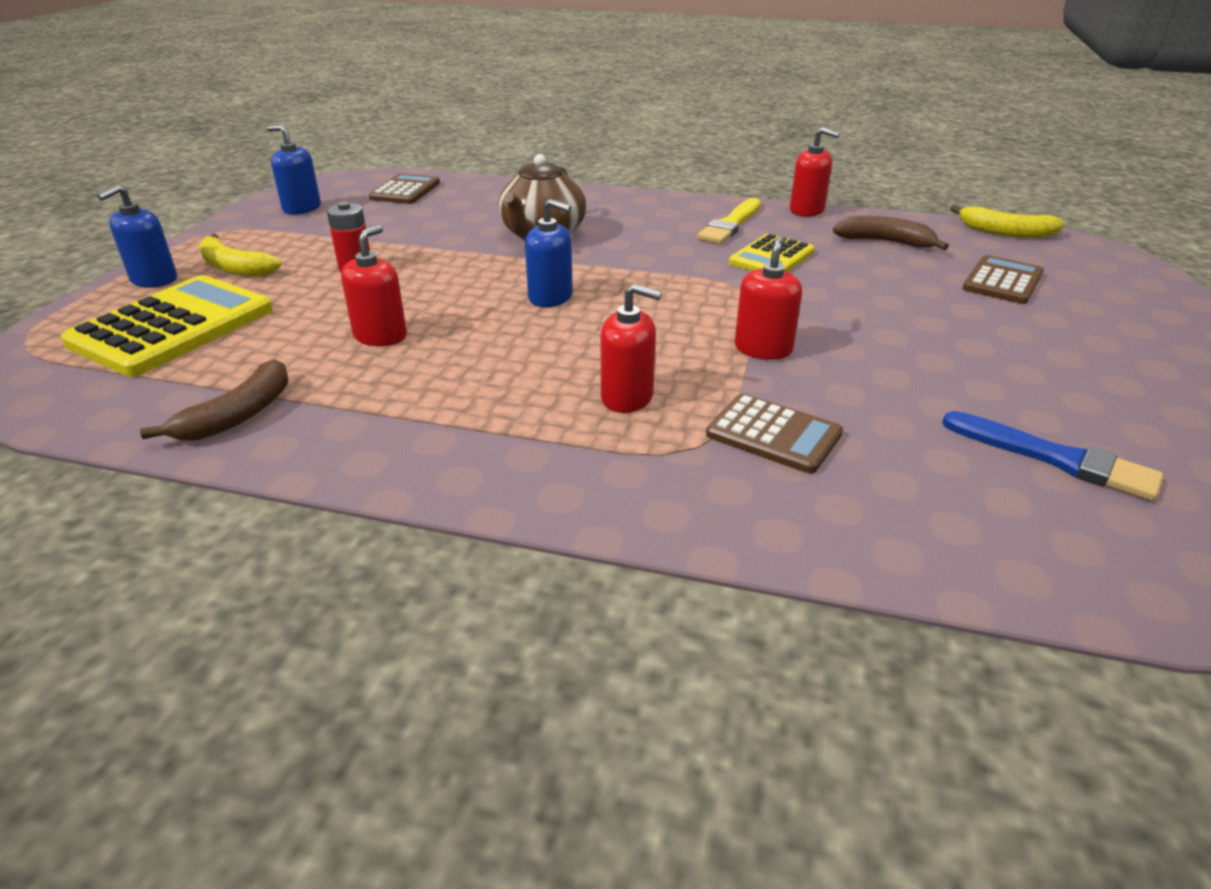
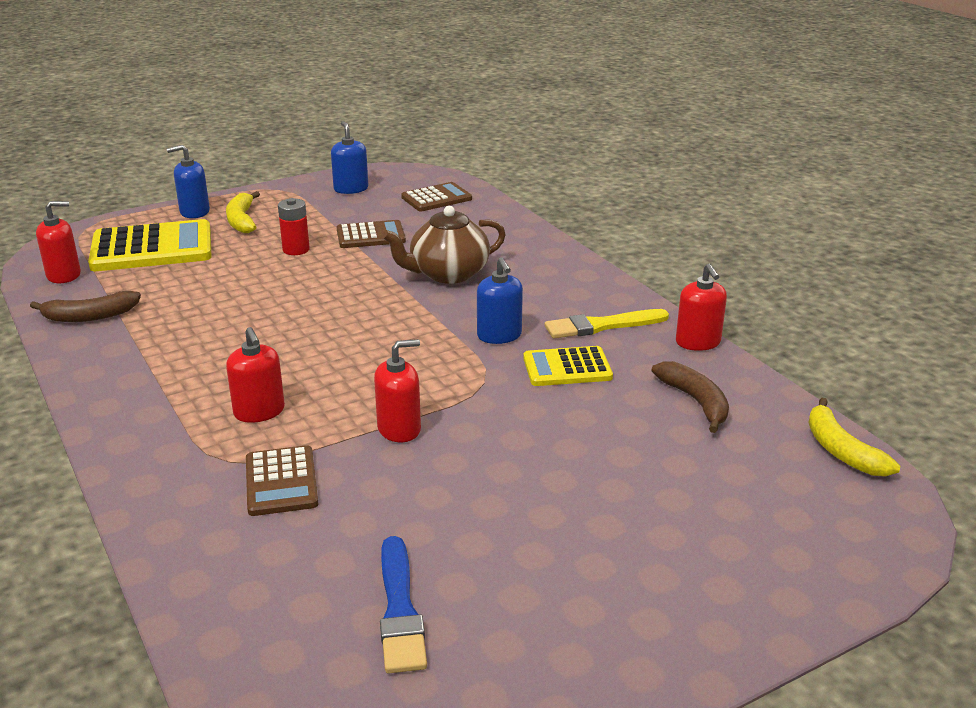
camera: 45 degrees right, 5 degrees down
red soap dispenser [341,225,407,346] -> red soap dispenser moved to [36,201,81,283]
blue soap dispenser [525,199,573,307] -> blue soap dispenser moved to [477,257,523,344]
brown calculator [962,255,1044,304] -> brown calculator moved to [337,220,406,248]

